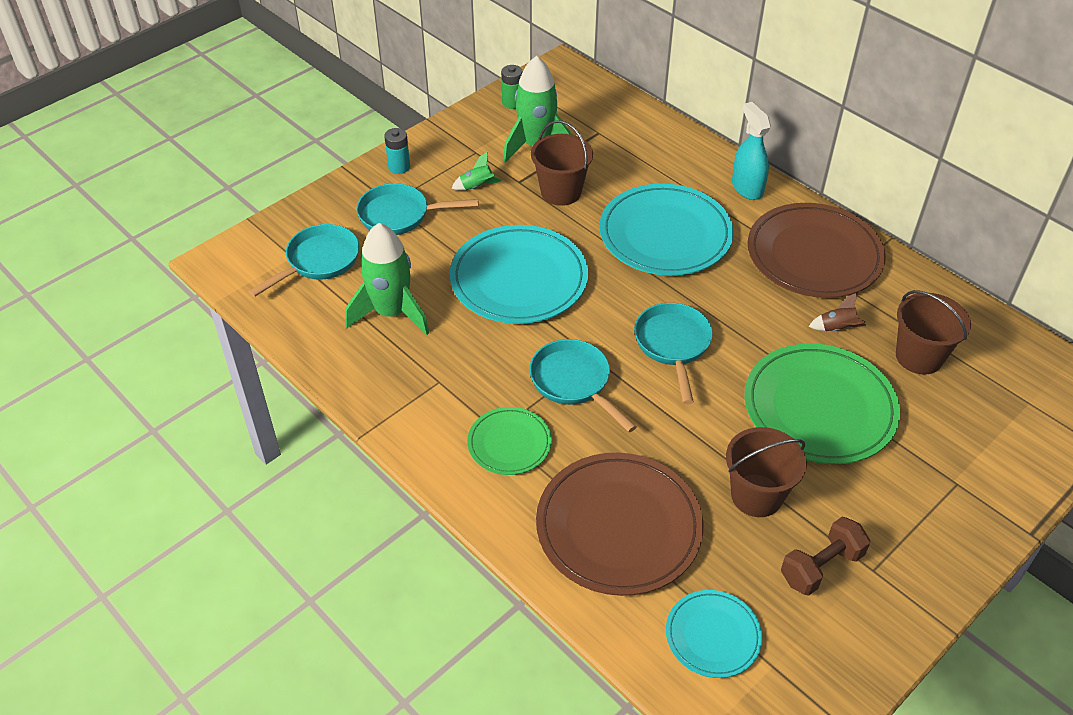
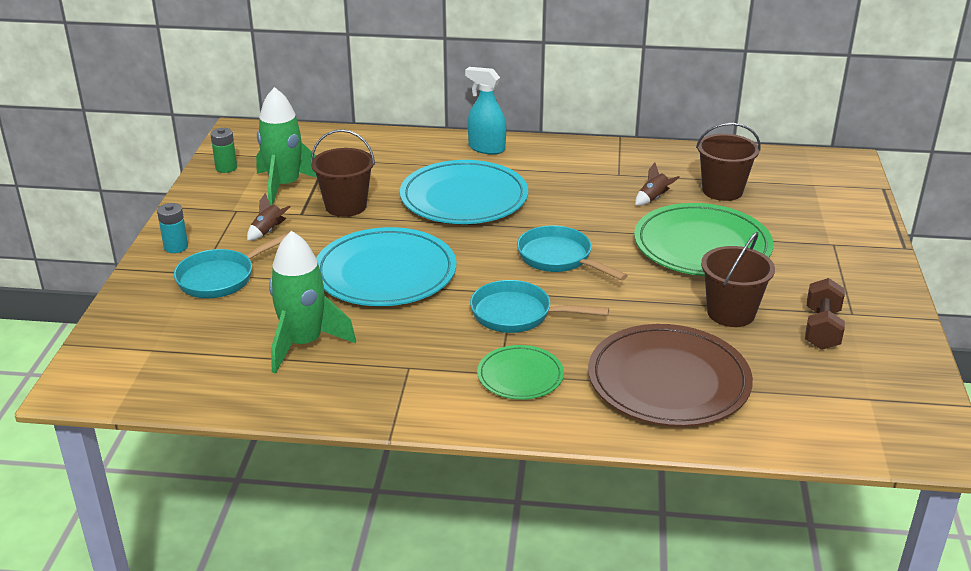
camera: 40 degrees left, 15 degrees down
turquoise pan [249,224,359,297] -> none
green rocket [451,152,502,191] -> brown rocket [247,193,291,241]
turquoise plate [666,590,762,678] -> none
brown plate [747,203,886,298] -> none

